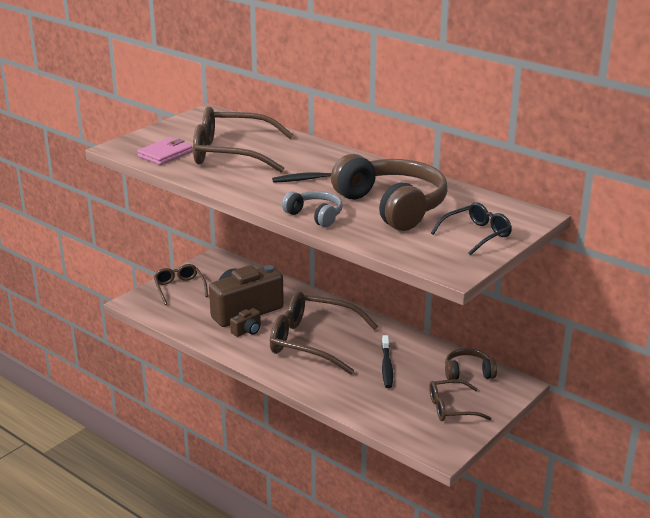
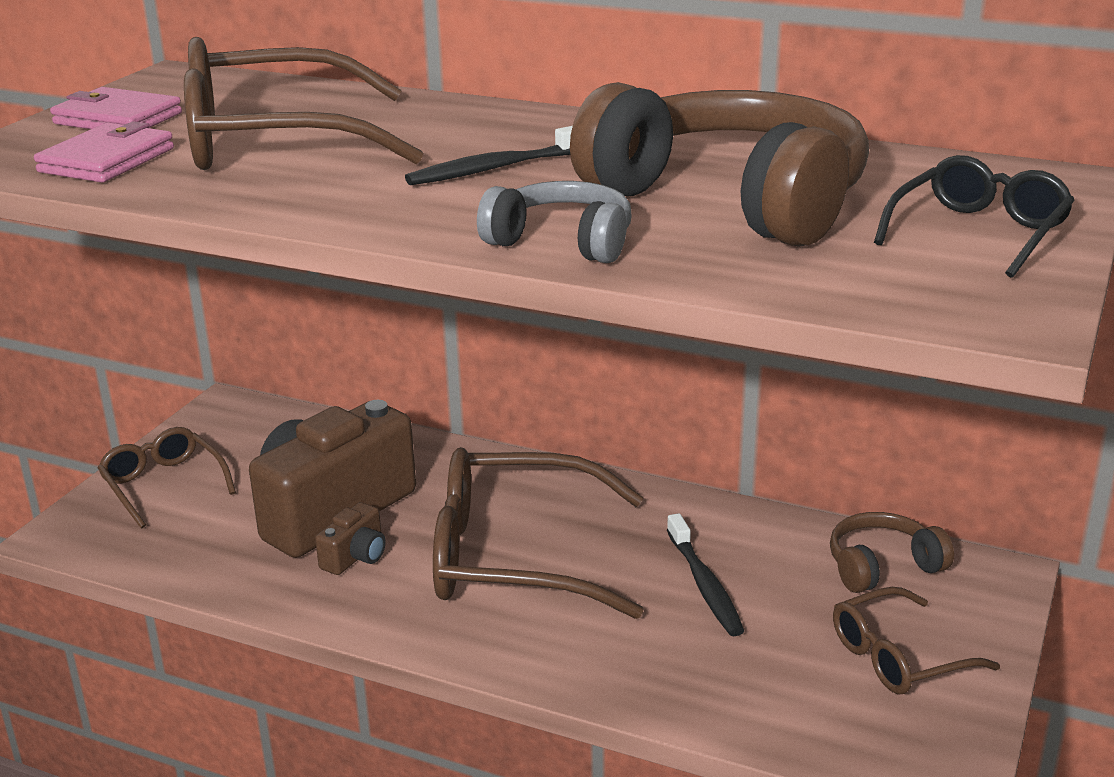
camera: 15 degrees left, 0 degrees up
none -> pink wallet [50,87,182,129]

